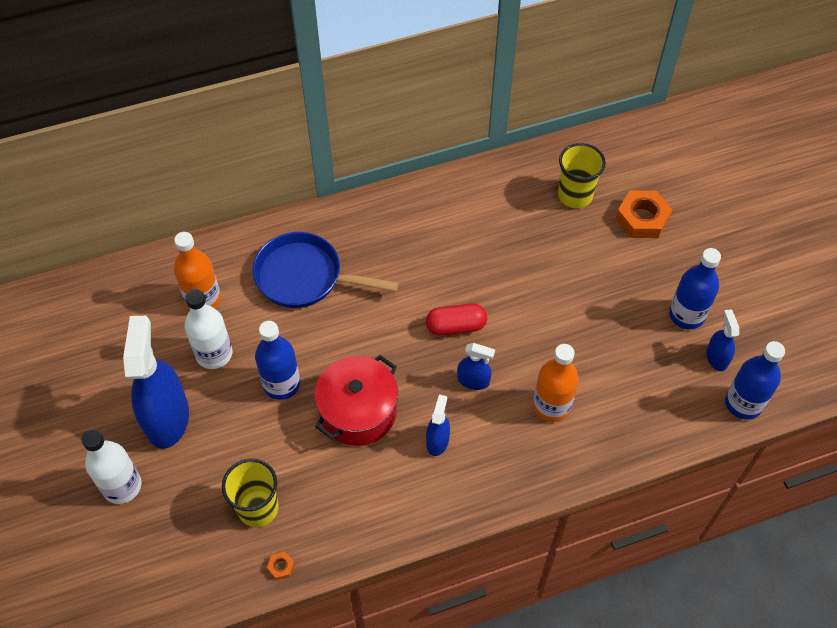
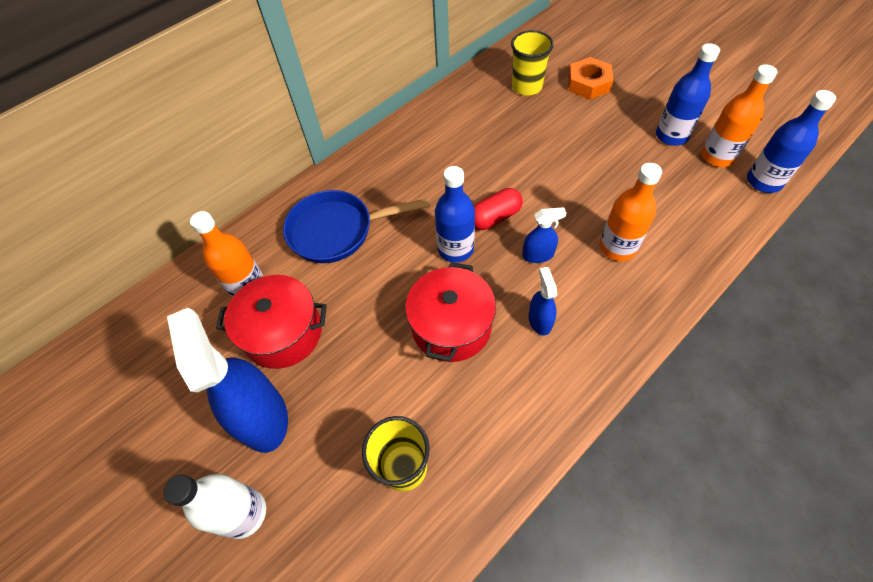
camera: 20 degrees left, 0 degrees up
white bottle [185,289,232,369] -> red pot [216,275,327,369]
blue bottle [255,321,300,400] -> blue bottle moved to [435,166,475,262]
orange nut [267,552,295,580] -> none
blue spray bottle [706,309,739,371] -> orange bottle [701,64,777,167]

